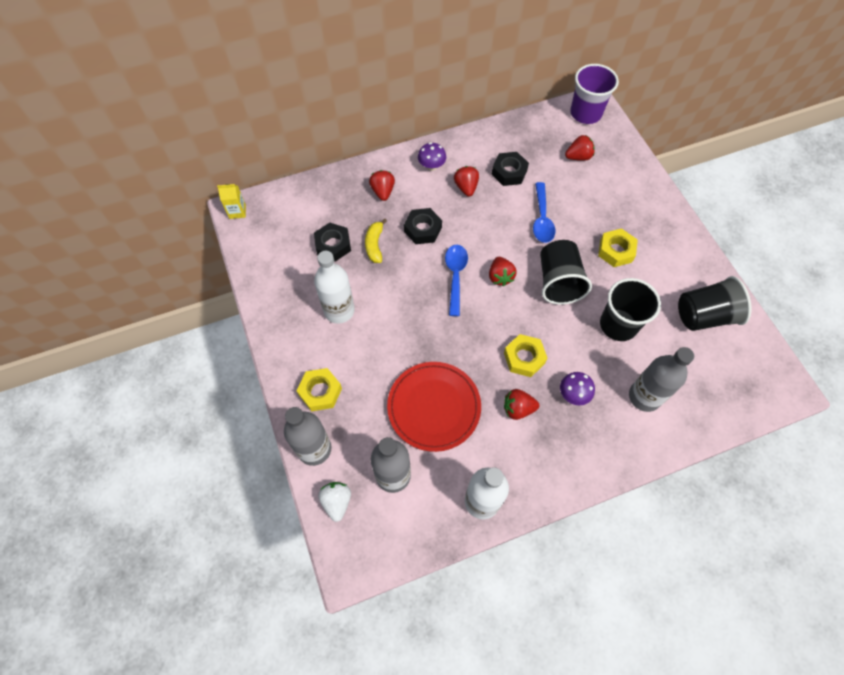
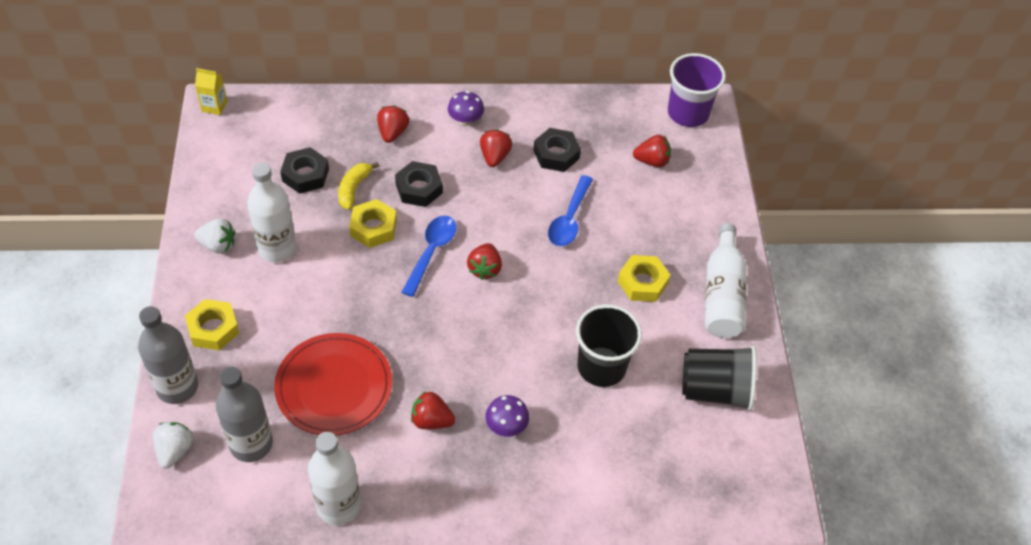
camera: 15 degrees right, 10 degrees down
yellow nut [504,334,548,377] -> yellow nut moved to [349,199,397,248]
black cup [540,240,592,305] -> none
grey bottle [629,347,694,412] -> none
none -> white strawberry [194,218,235,254]
none -> white bottle [705,223,746,338]

